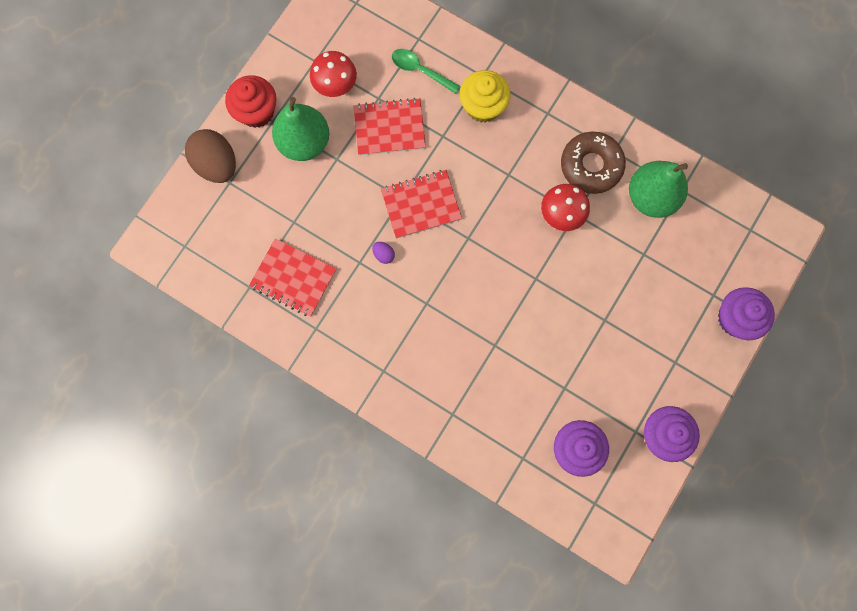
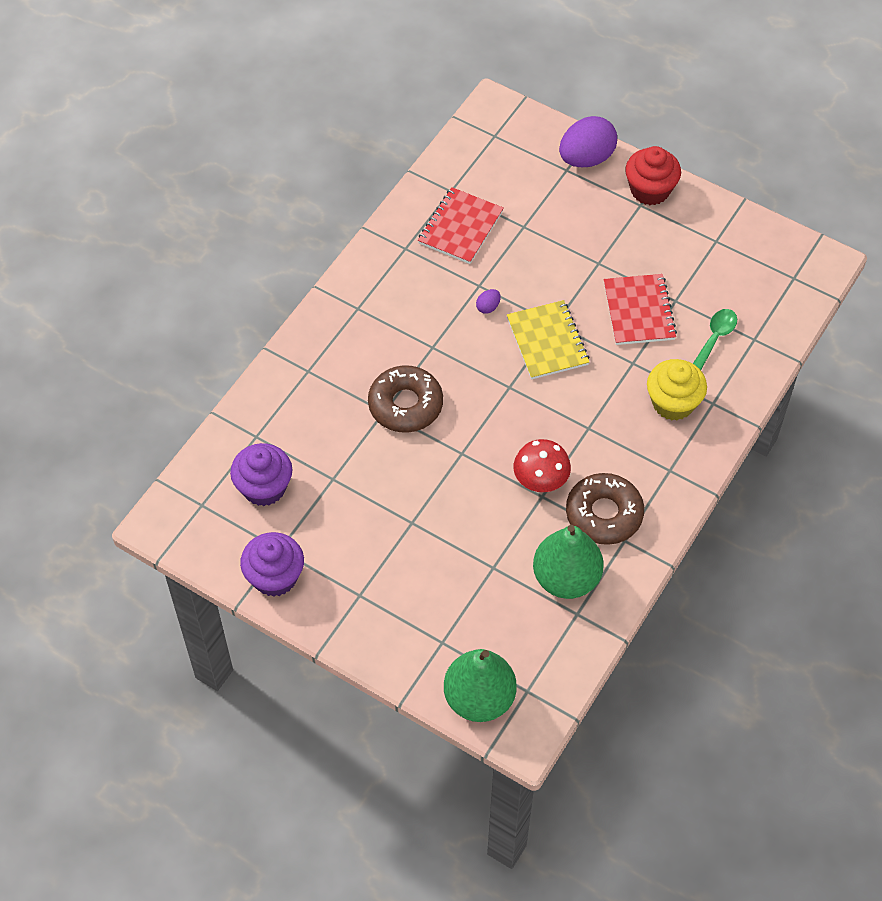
camera: 90 degrees right, 20 degrees down
brown egg [185,129,236,183] -> purple egg [559,116,617,167]
green pear [272,97,329,161] -> green pear moved to [444,649,516,722]
red mushroom [310,51,357,97] -> none
red notebook [381,170,462,239] -> yellow notebook [507,300,590,379]
purple cupcake [718,287,775,340] -> none
none -> brown donut [368,365,443,433]

